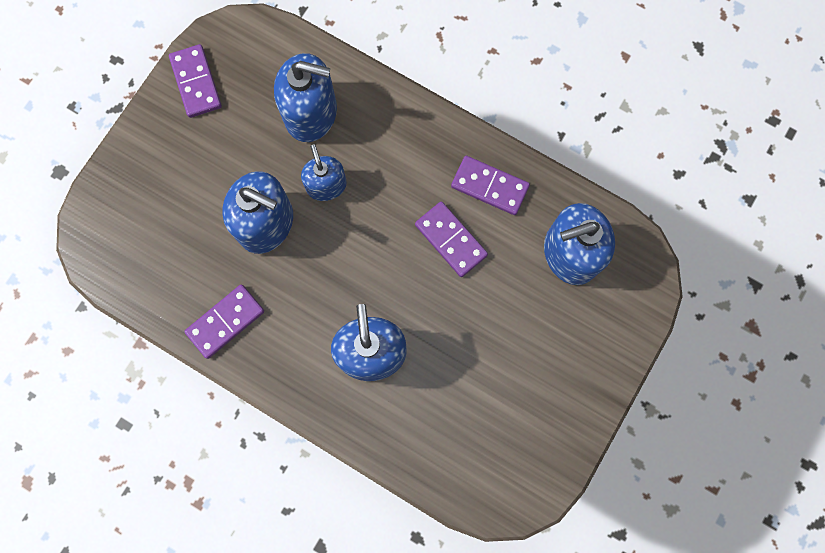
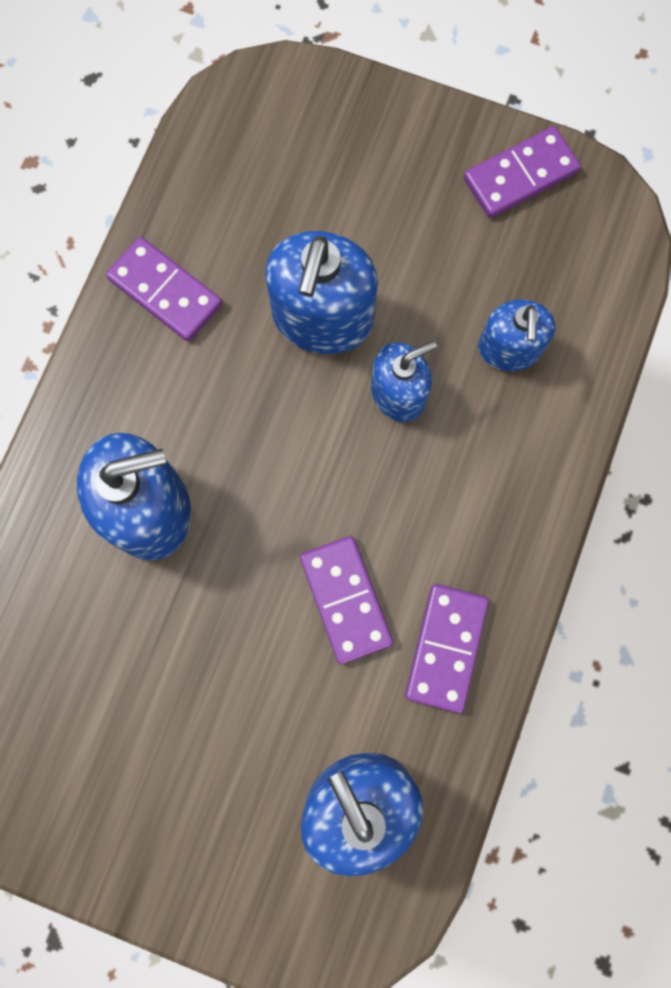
camera: 80 degrees right, 0 degrees up
blue soap dispenser [274,53,337,142] -> blue soap dispenser [478,300,556,371], size x0.62
purple domino [415,202,488,277] -> purple domino turned 60 degrees counterclockwise [300,536,393,664]

